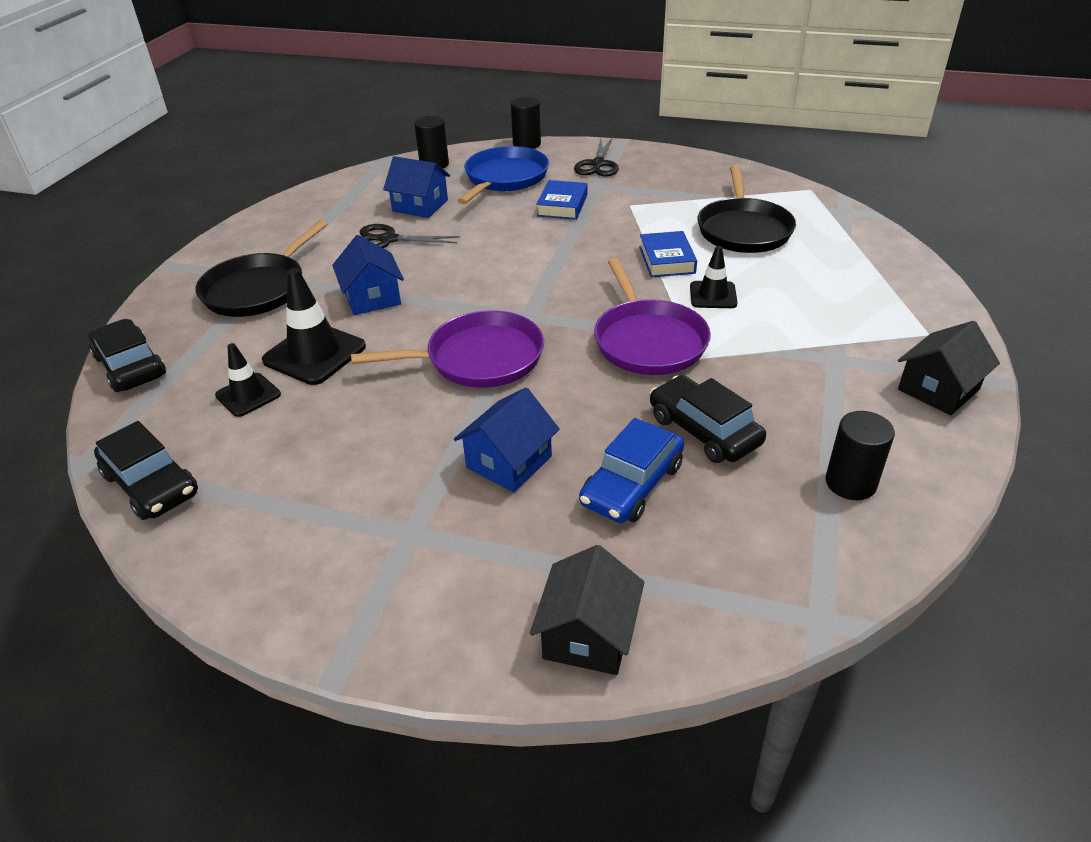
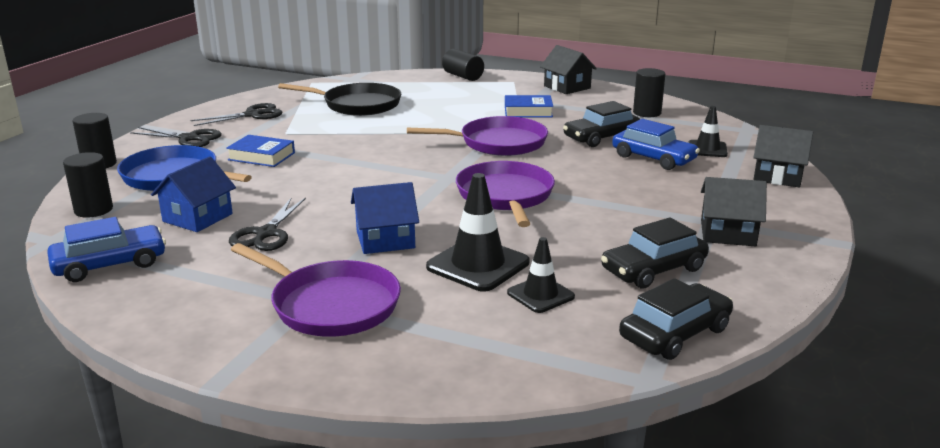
camera: 85 degrees left, 15 degrees down
black car [88,319,166,392] -> black car moved to [601,217,709,289]
black pan [196,220,327,317] -> purple pan [231,243,401,337]
blue house [454,388,560,492] -> none
blue book [639,231,697,277] -> blue book moved to [505,95,553,118]
black traffic cone [690,246,738,308] -> black traffic cone moved to [689,106,728,157]
none -> blue car [47,217,166,282]
none -> black scissors [191,103,282,126]
none -> black cylinder [442,49,484,81]
none -> black house [701,177,767,246]

